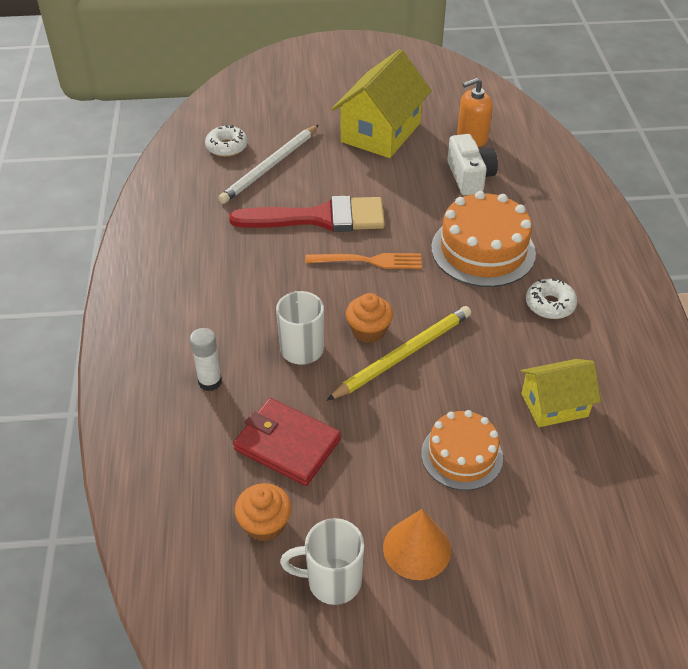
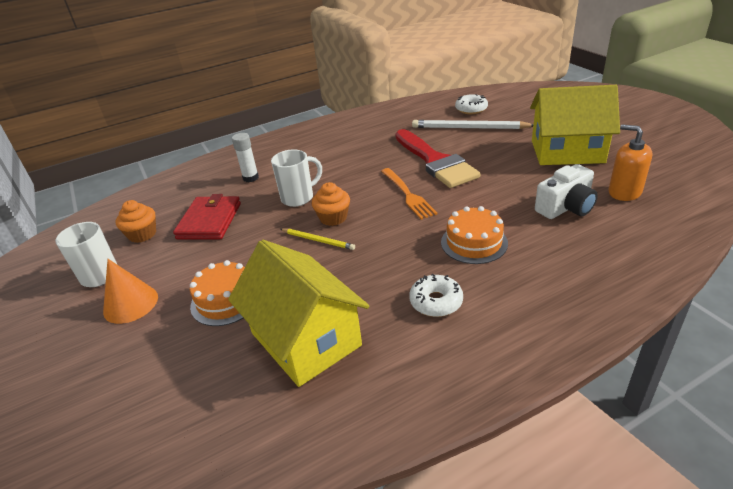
camera: 70 degrees right, 10 degrees down
yellow pencil [327,306,471,401] -> yellow pencil [280,229,355,250], size x0.55
orange cake [431,191,536,287] -> orange cake [441,206,508,264], size x0.64
yellow house [520,359,601,427] -> yellow house [228,240,369,387], size x1.68

